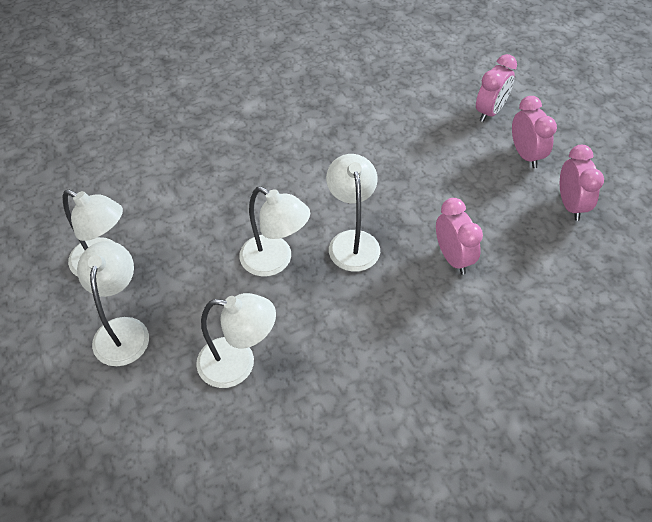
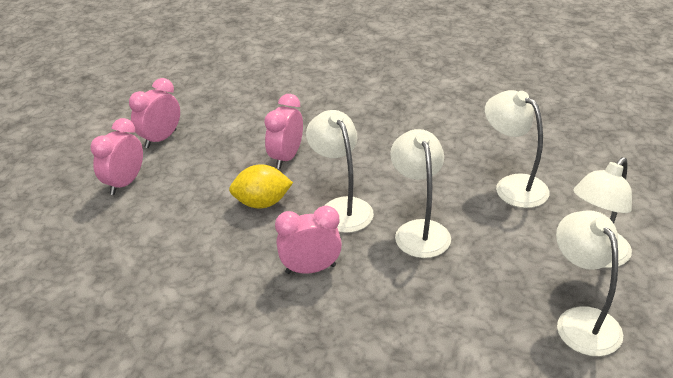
camera: 135 degrees left, 15 degrees down
white lamp [326,154,380,272] -> white lamp turned 120 degrees clockwise [306,110,374,233]
pink clock [476,54,517,122] -> pink clock moved to [275,206,342,274]
none -> yellow lemon [229,164,293,208]

